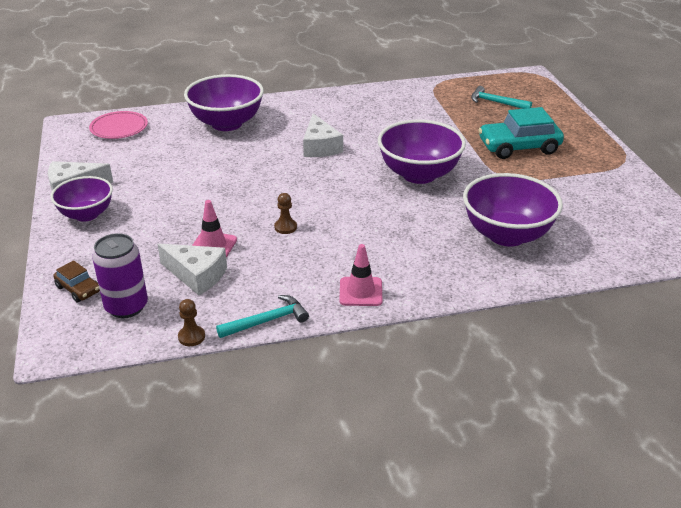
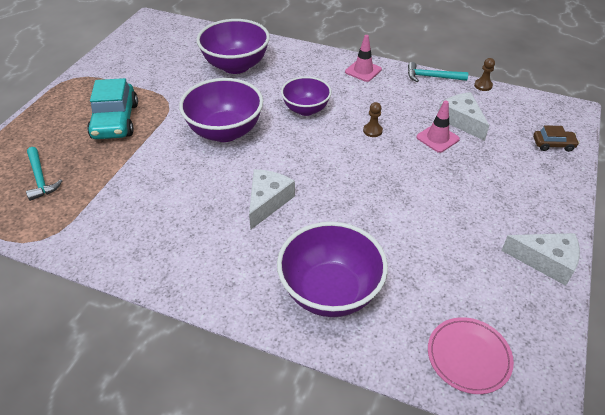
camera: 145 degrees left, 10 degrees up
purple bowl [51,176,113,222] -> purple bowl moved to [281,76,332,116]
brown car [53,260,100,302] -> brown car turned 105 degrees clockwise [533,125,579,152]
purple can [92,233,148,318] -> none
turquoise car [478,107,564,159] -> turquoise car turned 60 degrees clockwise [87,78,138,139]

